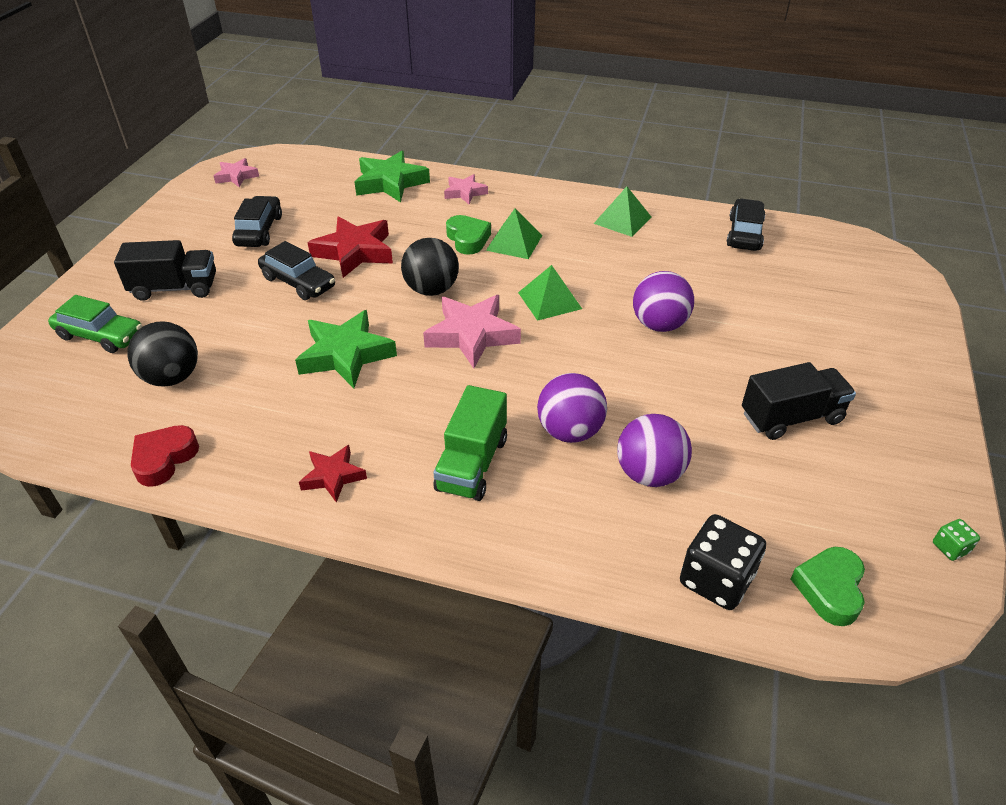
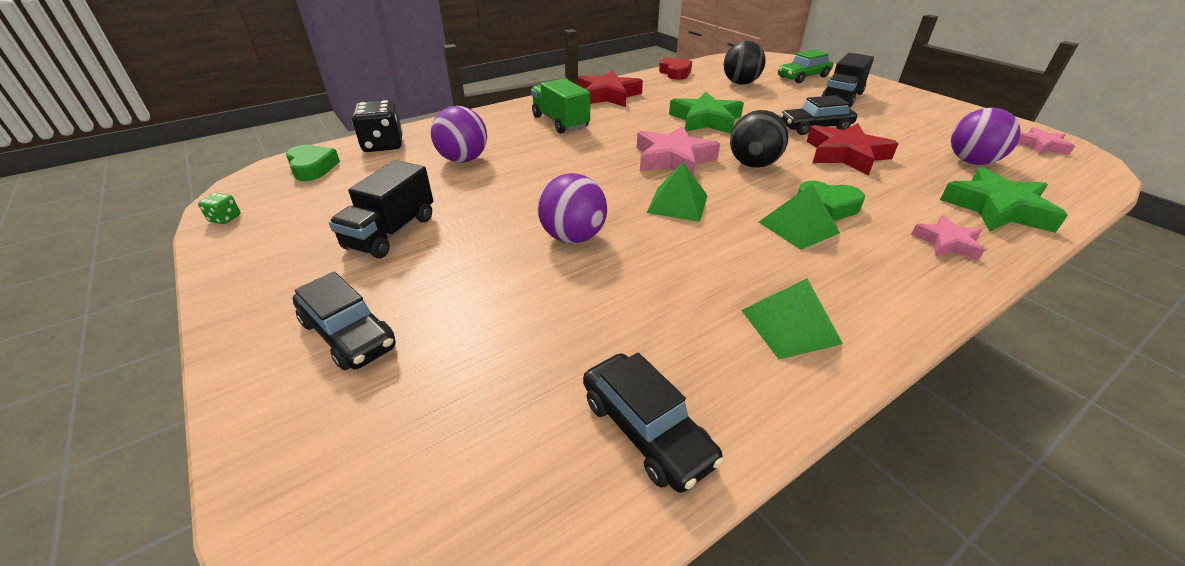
camera: 130 degrees right, 5 degrees down
black car [232,196,282,247] -> black car moved to [293,272,396,370]
red star [299,445,367,503] -> red star [578,70,643,107], size x1.74
purple ball [537,373,607,443] -> purple ball moved to [951,108,1021,165]

